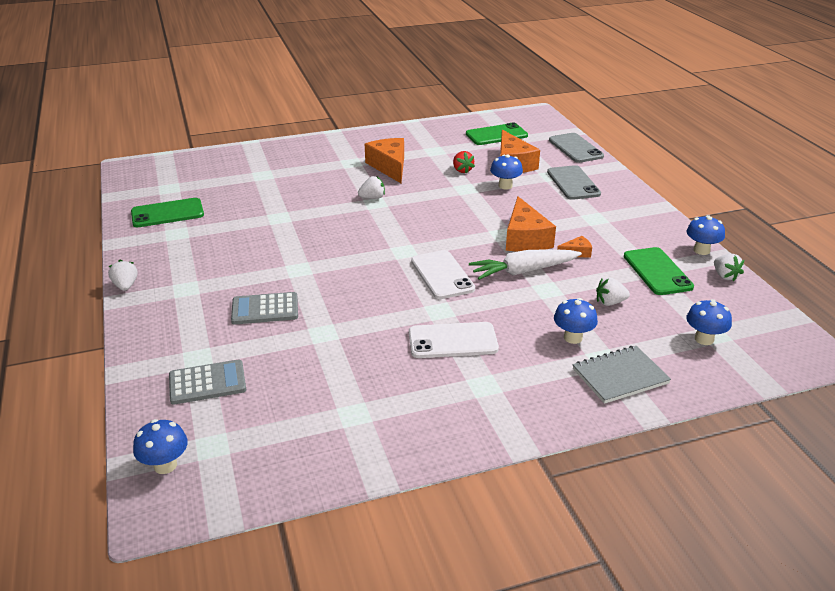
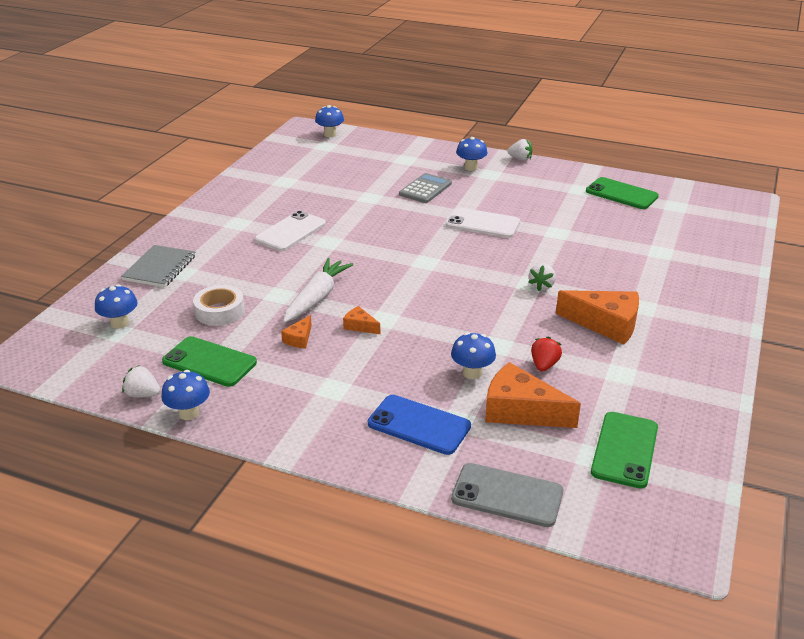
camera: 130 degrees right, 0 degrees up
green phone [131,198,204,227] -> green phone turned 75 degrees counterclockwise [586,177,659,209]
grey calculator [169,360,246,405] -> none
white phone [411,250,475,299] -> white phone moved to [445,208,520,238]
red strawberry [453,151,475,174] -> red strawberry turned 90 degrees clockwise [531,336,562,371]
orange cheese [506,196,556,251] -> orange cheese [343,306,380,334], size x0.48
grey phone [547,165,601,200] -> blue phone [368,395,471,455]
blue mushroom [554,298,598,344] -> blue mushroom moved to [456,137,487,171]
white strawberry [596,277,630,306] -> white tape [193,285,245,326]

